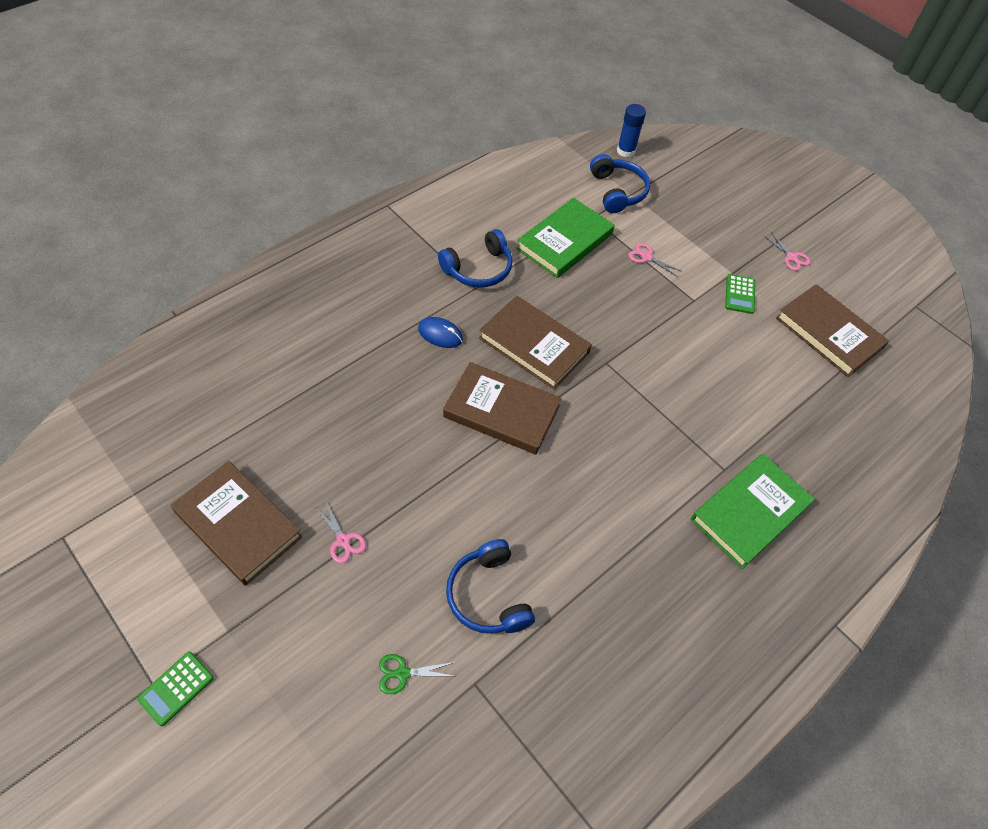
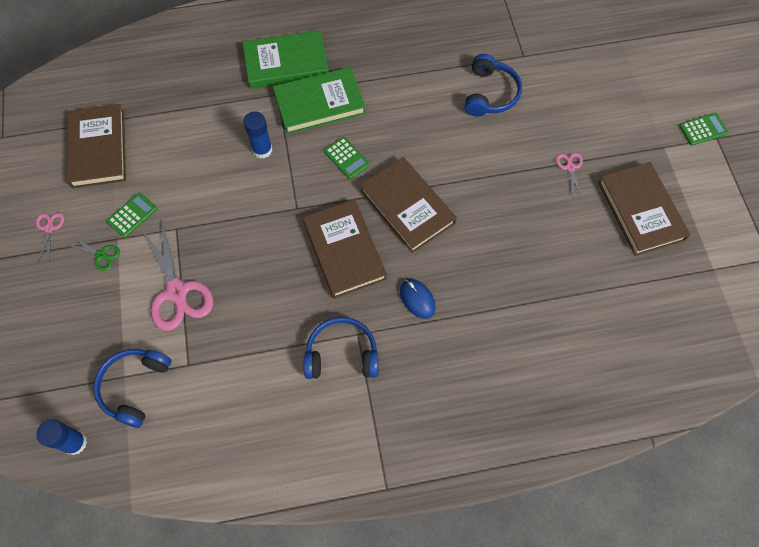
camera: 145 degrees left, 10 degrees up
green scissors [379,654,454,694] -> green scissors moved to [68,236,120,271]
green book [516,198,614,278] -> green book moved to [273,67,366,134]
pink scissors [628,243,681,277] -> pink scissors [142,219,213,331], size x2.12
none -> blue glue stick [243,111,272,159]
none -> green calculator [324,137,370,179]

